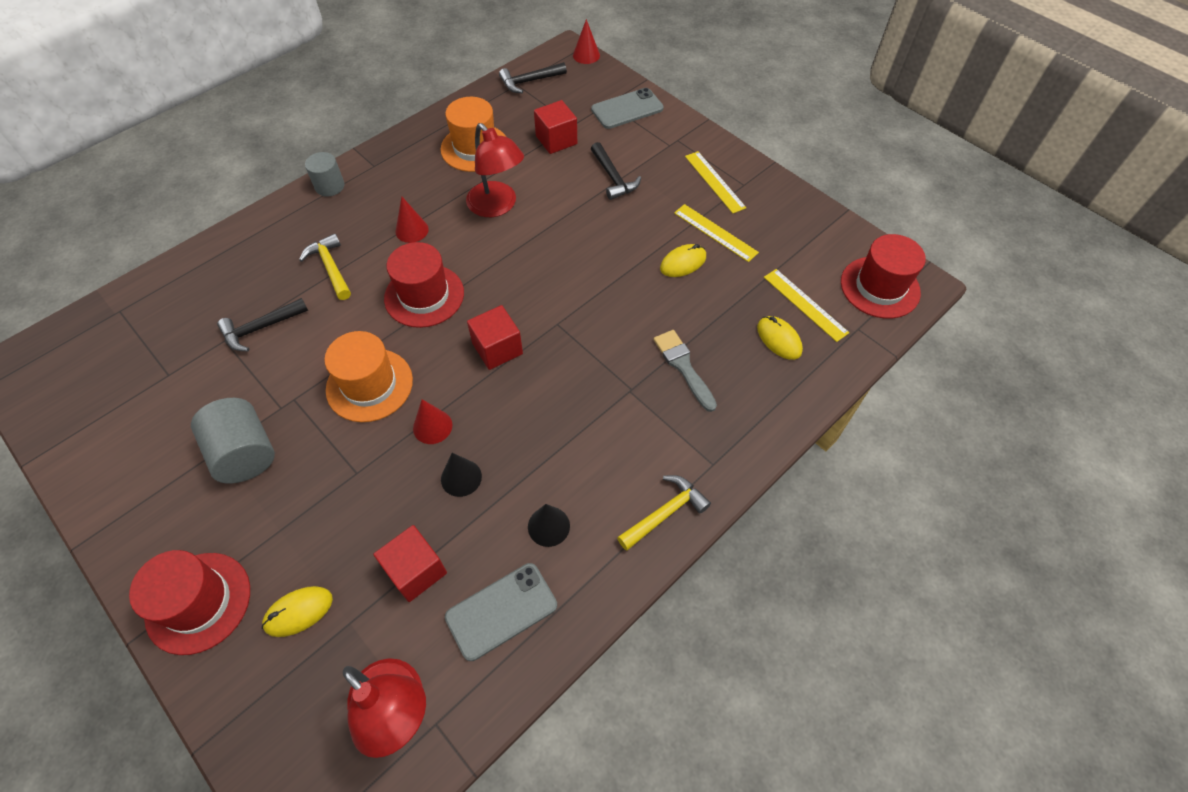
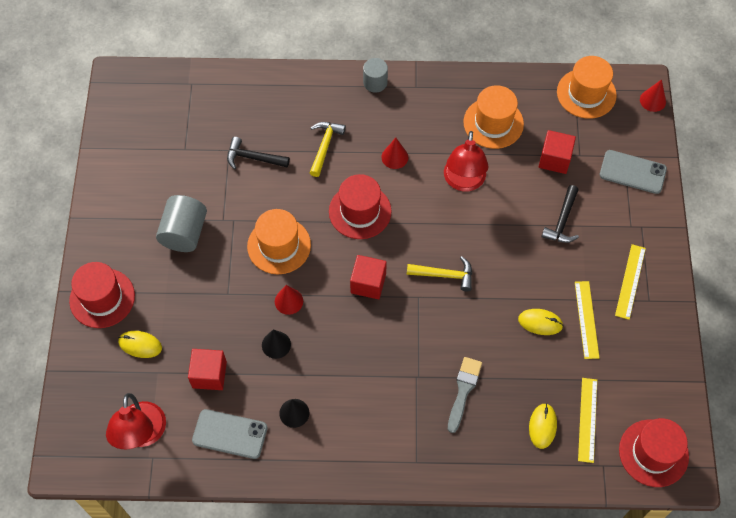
camera: 45 degrees right, 5 degrees up
black hammer [499,62,567,93] -> orange hat [557,56,617,119]
yellow hammer [617,475,711,551] -> yellow hammer moved to [407,256,472,291]

